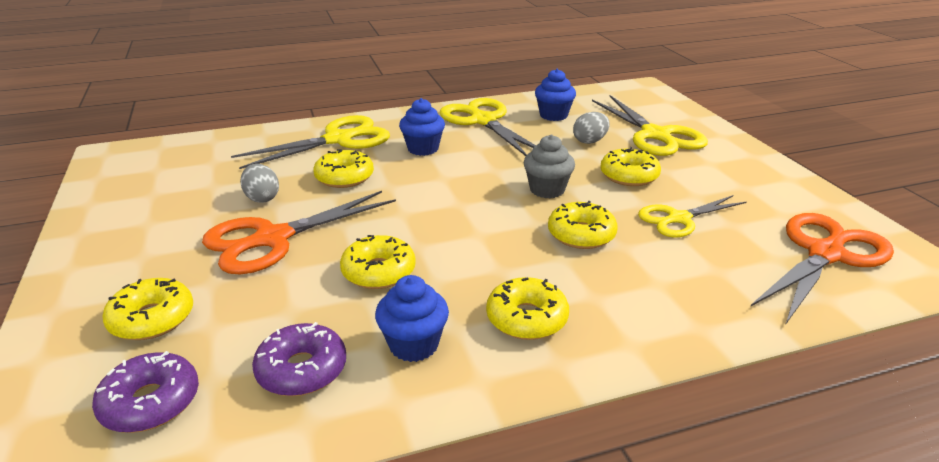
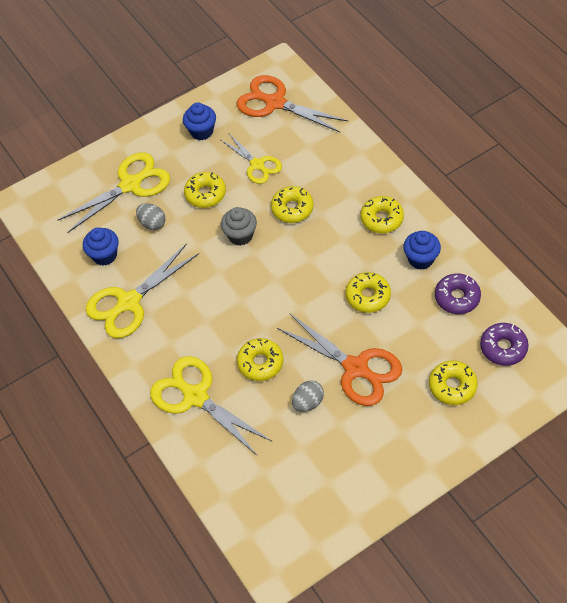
camera: 100 degrees left, 25 degrees up
blue cupcake [399,98,445,156] -> blue cupcake moved to [183,103,216,140]

